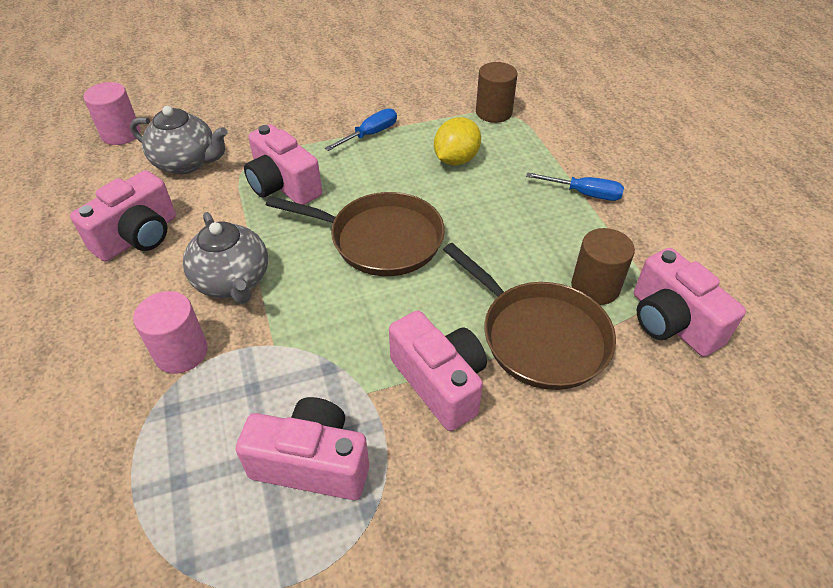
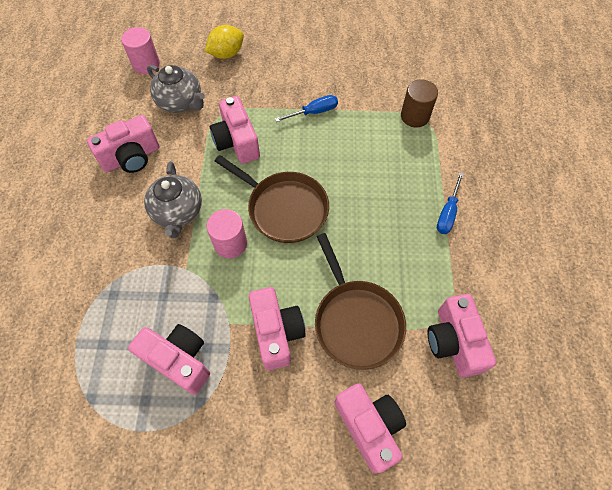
camera: 20 degrees right, 15 degrees up
pink cylinder [133,291,208,374] -> pink cylinder moved to [207,209,247,258]
yellow lemon [434,117,481,165] -> yellow lemon moved to [205,25,244,59]
blue screwdriver [526,172,624,201] -> blue screwdriver turned 75 degrees clockwise [437,172,464,234]
brown cylinder [571,228,635,305] -> none
none -> pink camera [334,383,406,473]

